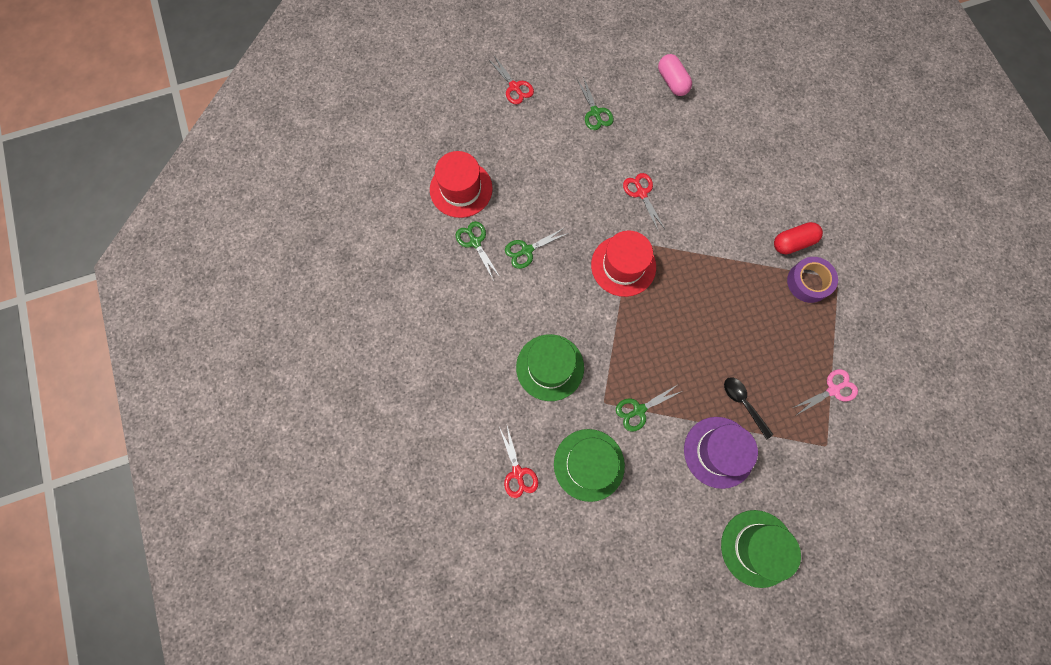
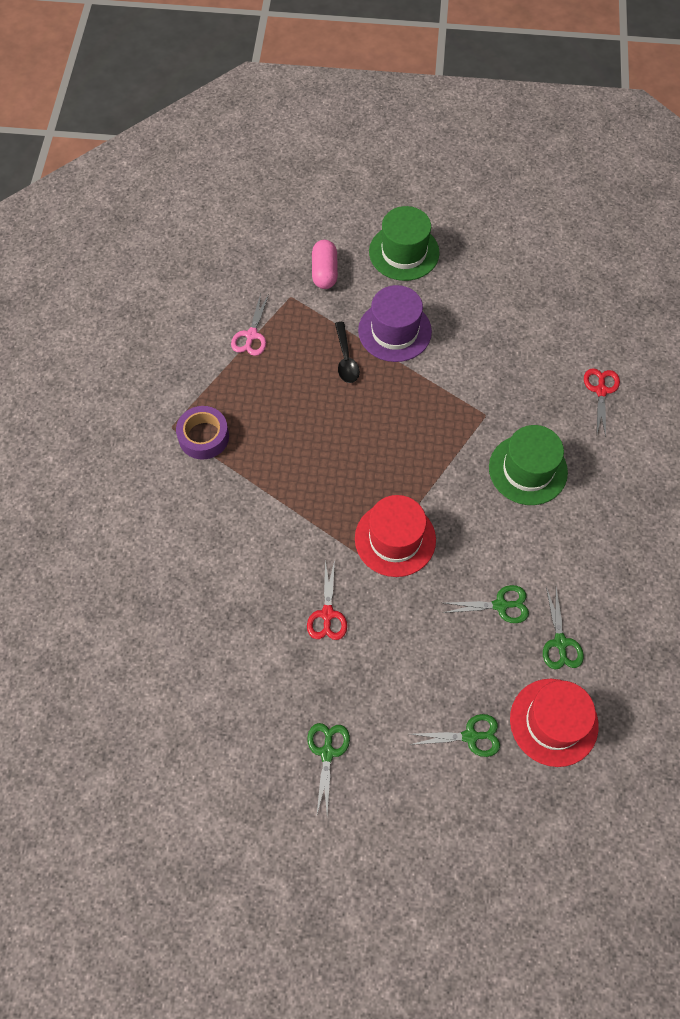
camera: 155 degrees left, 10 degrees down
red scissors [488,56,534,104] -> none
green hat [554,429,625,502] -> none
green scissors [616,385,682,432] -> green scissors moved to [409,714,500,757]
pink capsule [658,54,692,96] -> pink capsule moved to [312,240,338,289]
red capsule [774,222,823,254] -> none
pink scissors [793,369,858,416] -> pink scissors turned 75 degrees counterclockwise [231,294,269,356]

